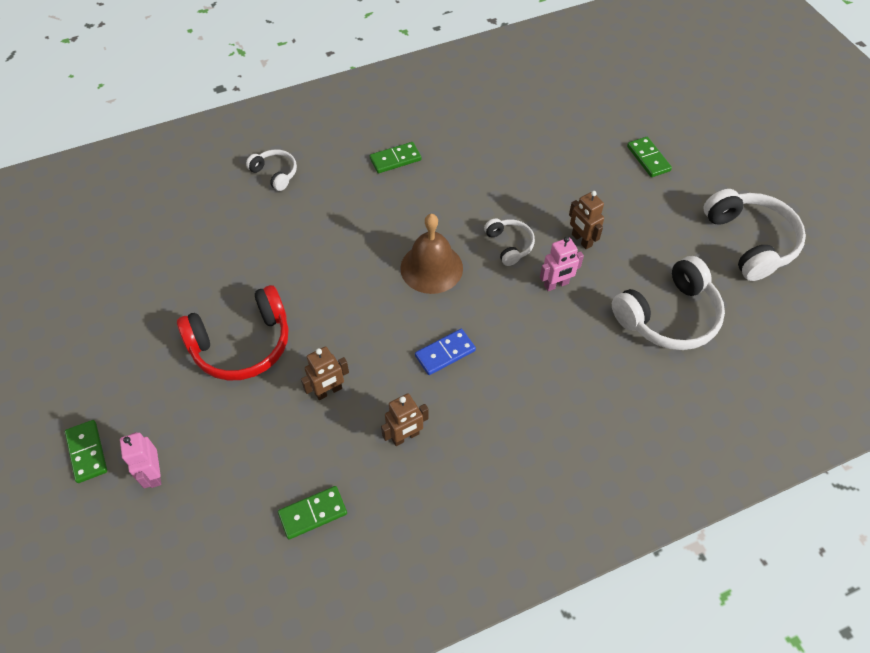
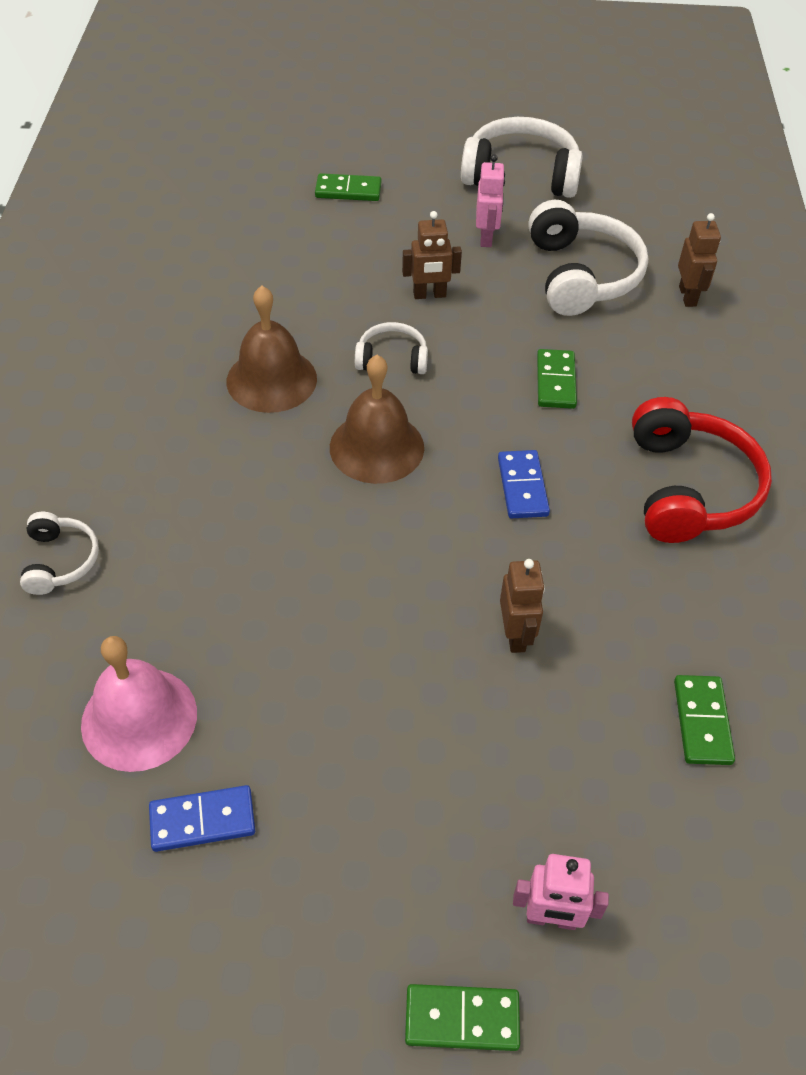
camera: 65 degrees left, 5 degrees down
red headphones [177,285,288,381] -> red headphones moved to [632,397,772,543]
white headphones [246,149,297,191] -> white headphones turned 105 degrees clockwise [20,512,99,595]
green domino [370,142,421,173] -> green domino moved to [537,349,577,409]
brown robot [381,394,429,446] -> brown robot moved to [678,213,721,307]
pink robot [540,237,584,291] -> pink robot moved to [476,154,505,247]
none -> pink bell [81,636,197,772]
none -> blue domino [149,785,255,852]
none -> brown bell [227,286,317,413]

